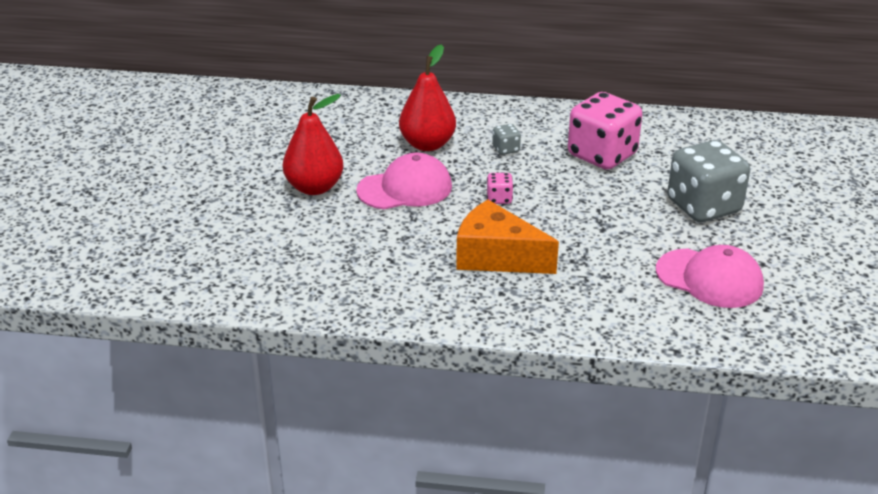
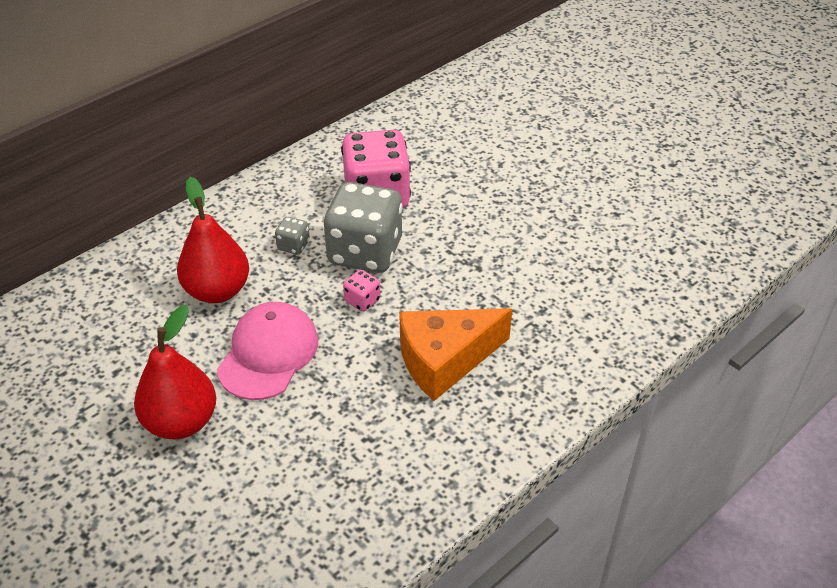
camera: 50 degrees left, 10 degrees up
pink cap [656,245,764,308] -> none
grey dice [667,140,750,222] -> grey dice moved to [323,182,403,273]

